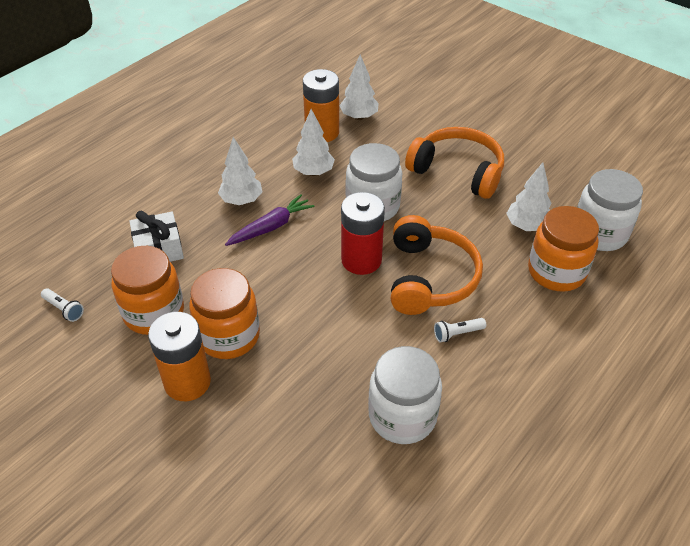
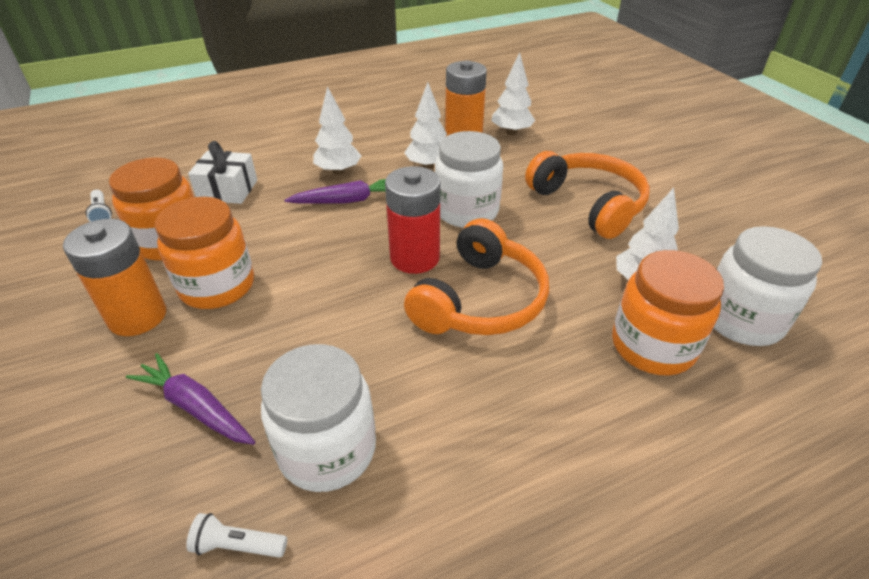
camera: 25 degrees right, 5 degrees down
white flashlight [434,318,486,342] -> white flashlight moved to [186,513,287,558]
none -> purple carrot [126,353,256,445]

